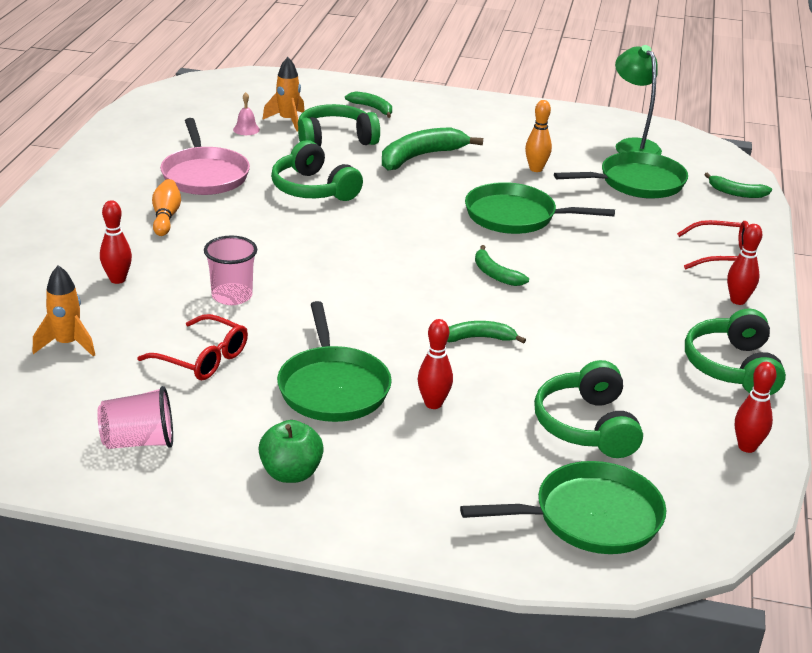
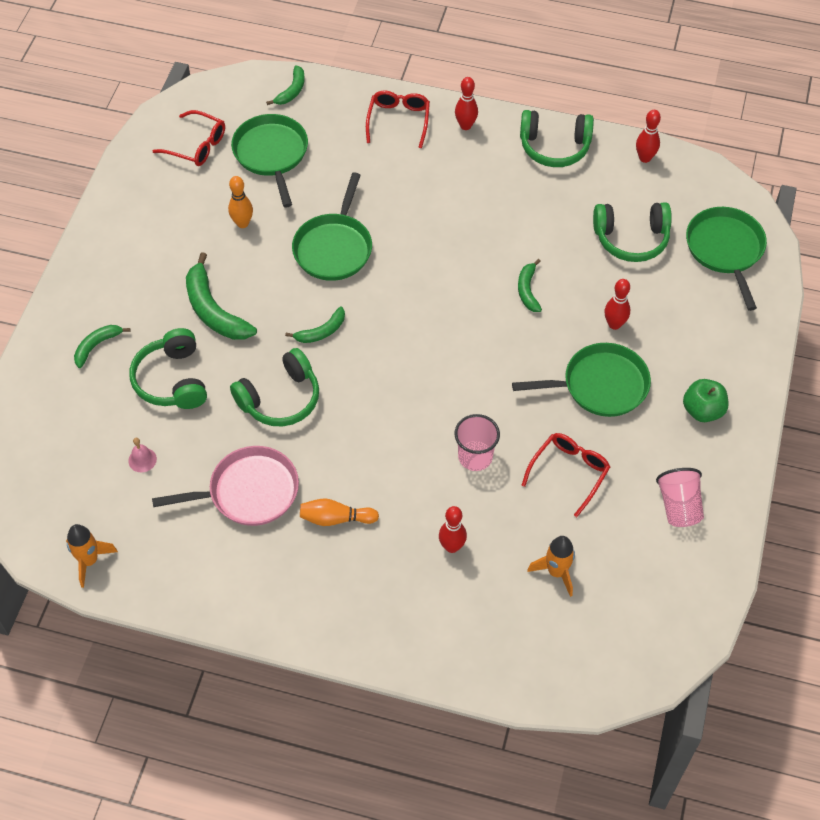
camera: 85 degrees left, 25 degrees up
orange rocket [262,57,305,132] -> orange rocket moved to [66,524,118,588]
green banana [475,245,529,286] -> green banana moved to [285,306,345,343]
green lamp [615,45,662,155] -> red glasses [153,110,225,166]

